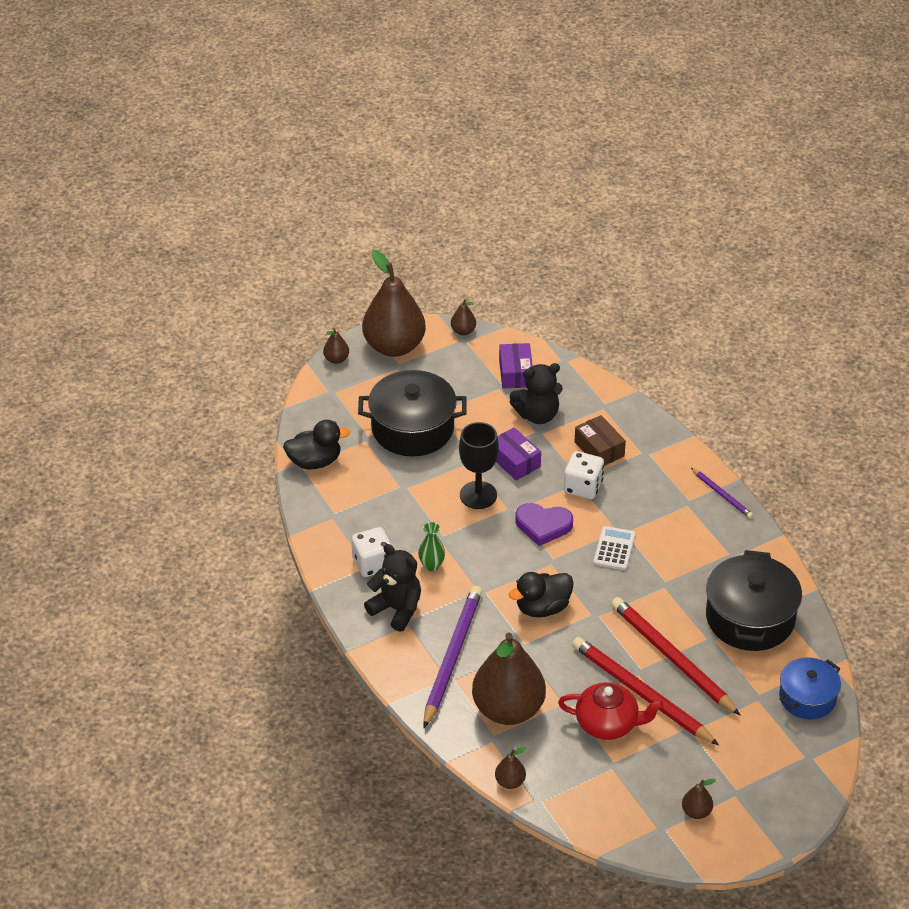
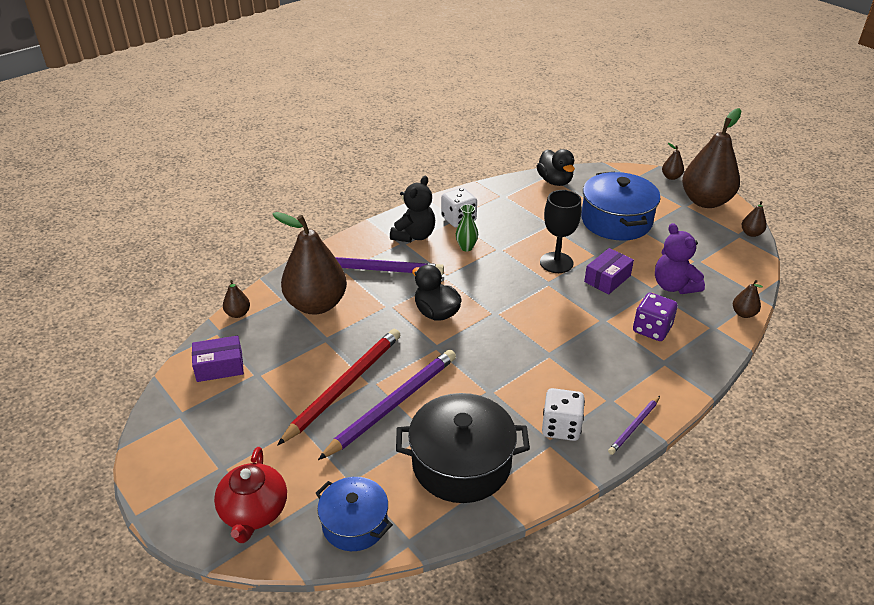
camera: 80 degrees right, 5 degrees down
black pot [358,370,467,456] -> blue pot [581,172,661,241]
purple box [499,343,533,388] -> purple box moved to [192,336,244,382]
black teddy bear [510,363,563,424] -> purple teddy bear [655,223,705,294]
purple heart [515,503,573,546] -> none
red teapot [558,682,664,740] -> red teapot moved to [214,447,287,543]
white dice [564,451,604,499] -> white dice moved to [542,388,585,441]
brown box [575,415,626,466] -> purple dice [633,293,678,341]
white calculator [593,526,636,570] -> none
red pencil [611,597,740,715] -> purple pencil [318,350,456,460]
brown pear [682,779,716,819] -> brown pear moved to [733,280,763,318]

